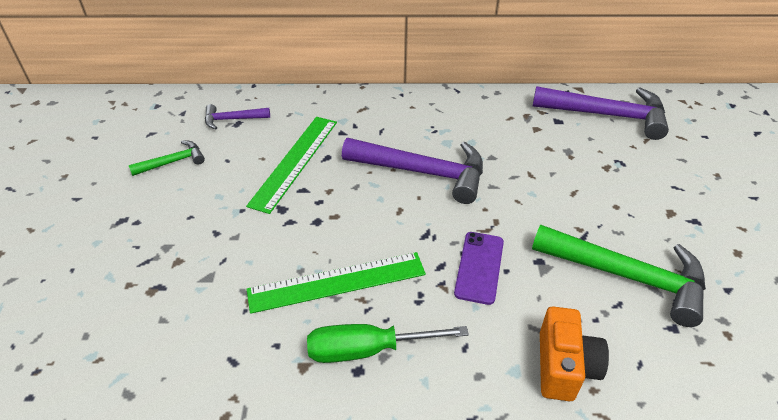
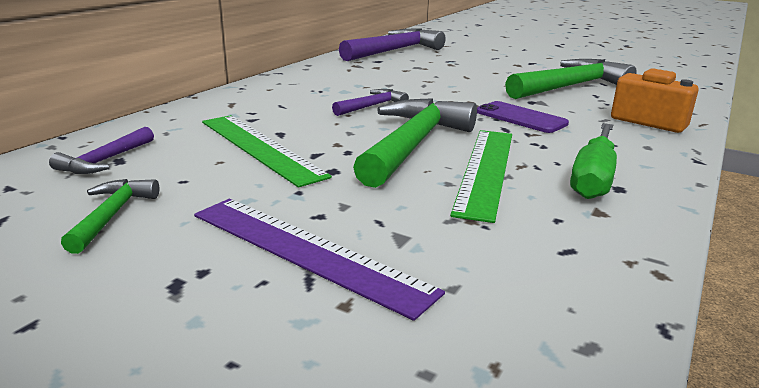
camera: 60 degrees left, 20 degrees down
purple hammer [342,138,483,204] -> purple hammer [332,89,409,116], size x0.50
none -> purple ruler [194,199,445,321]
none -> green hammer [353,98,477,188]

